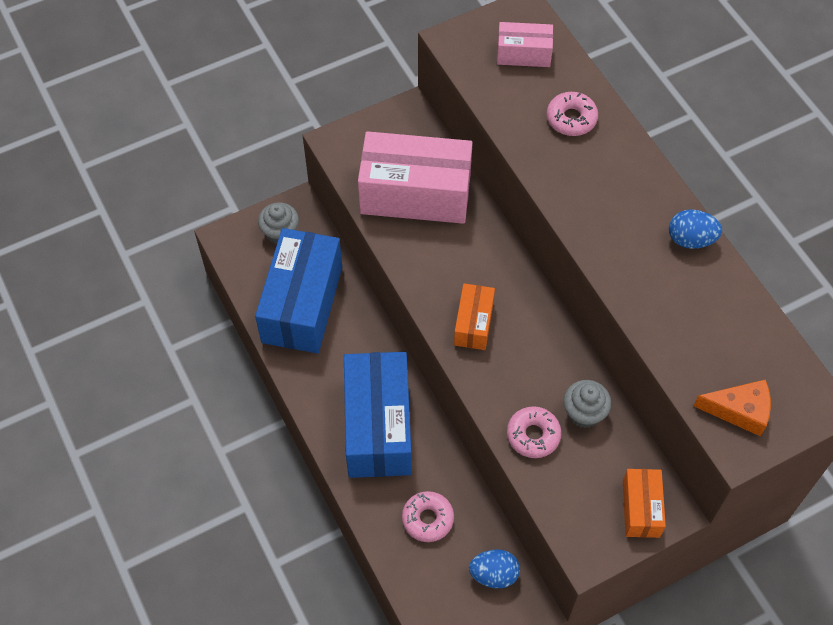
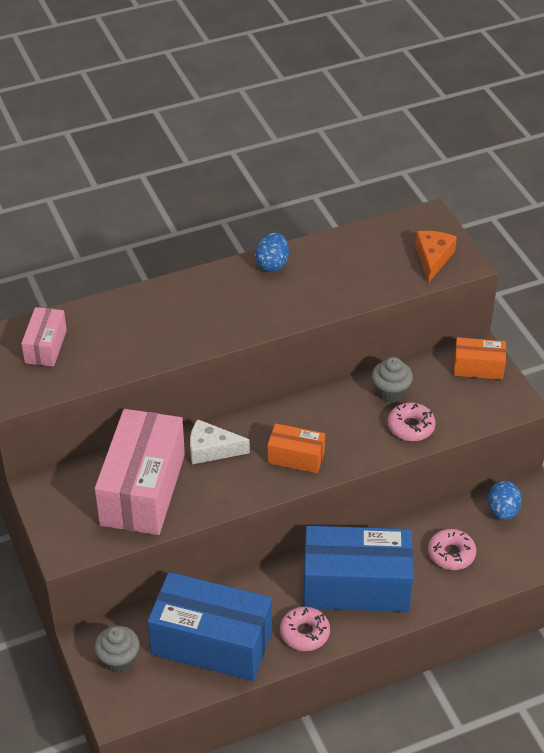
camera: 85 degrees left, 15 degrees down
pink donut [547,92,598,136] -> pink donut moved to [280,607,330,651]
none -> white cheese [190,419,250,464]

